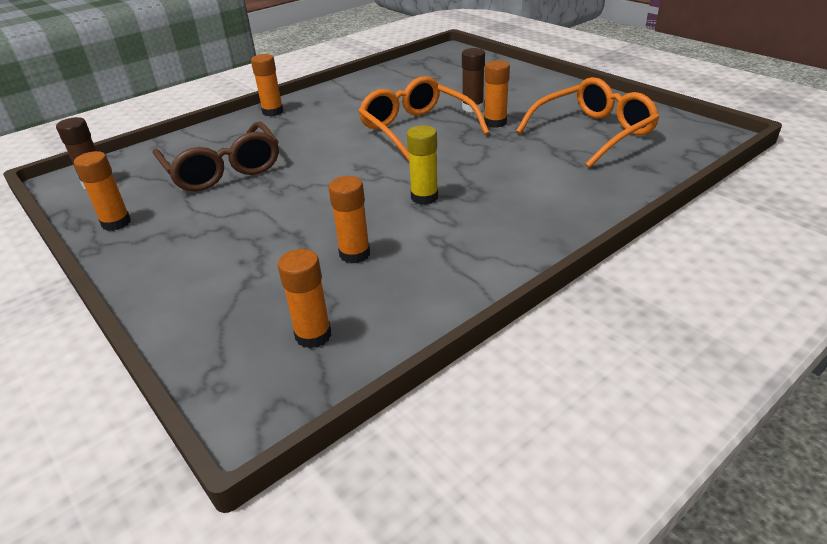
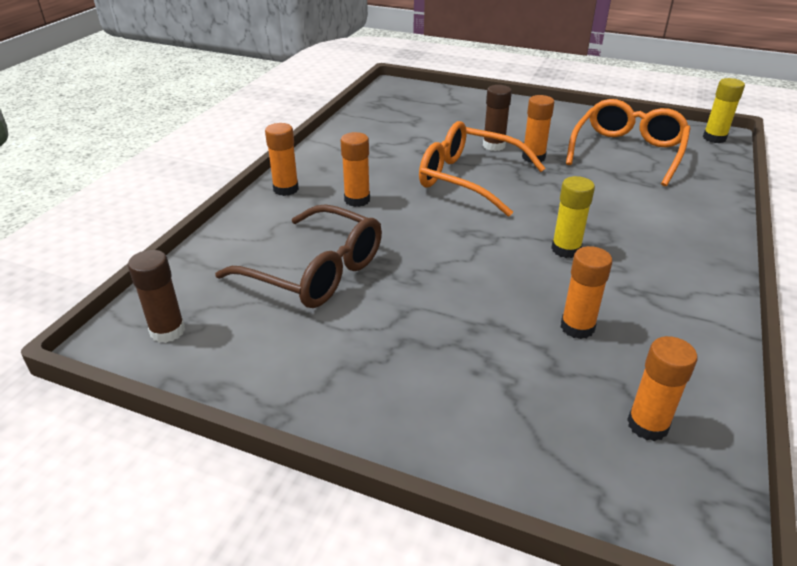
camera: 30 degrees left, 0 degrees up
orange glue stick [74,151,131,231] -> orange glue stick moved to [341,132,370,207]
none -> yellow glue stick [703,78,745,143]

